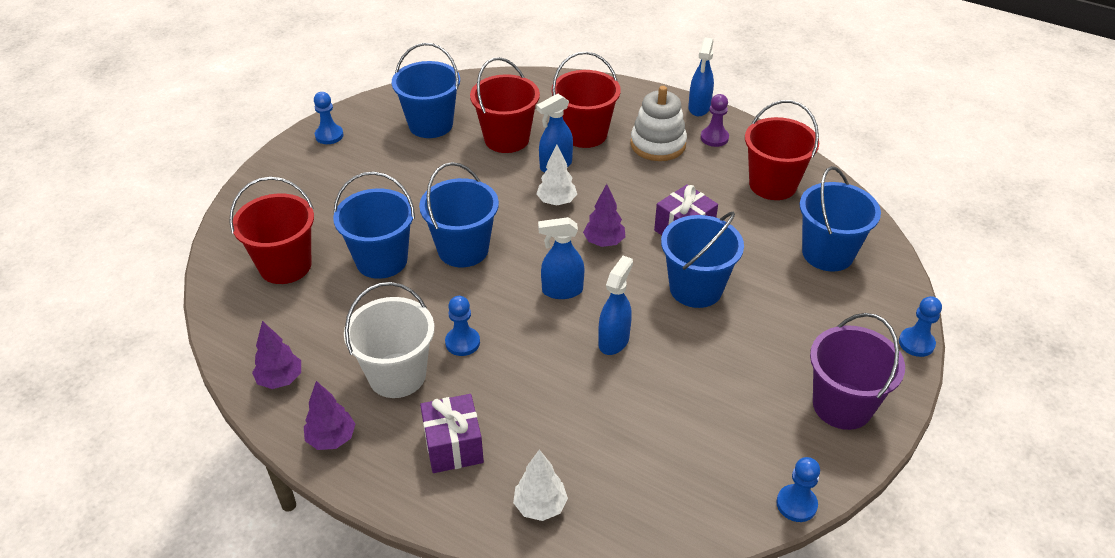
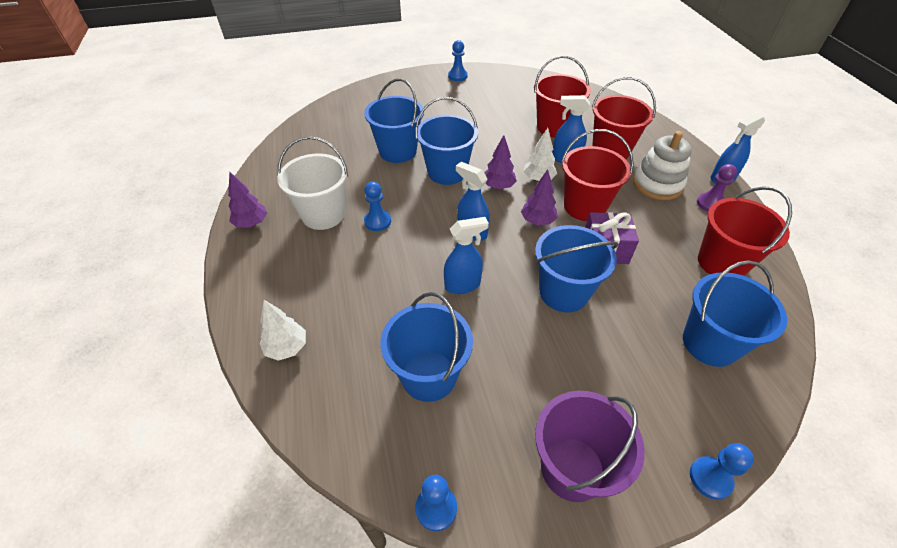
camera: 45 degrees right, 5 degrees up
red bucket [229,177,314,284] -> red bucket moved to [562,129,634,221]
purple tree [252,321,301,389] -> purple tree moved to [484,135,517,189]
blue bucket [392,43,460,138] -> blue bucket moved to [381,292,473,402]
purple gift [420,394,484,473] -> none

